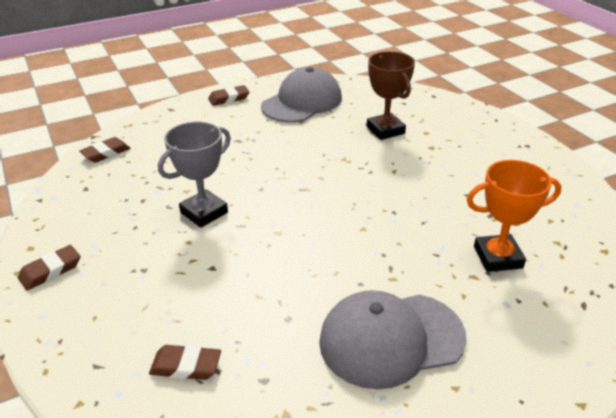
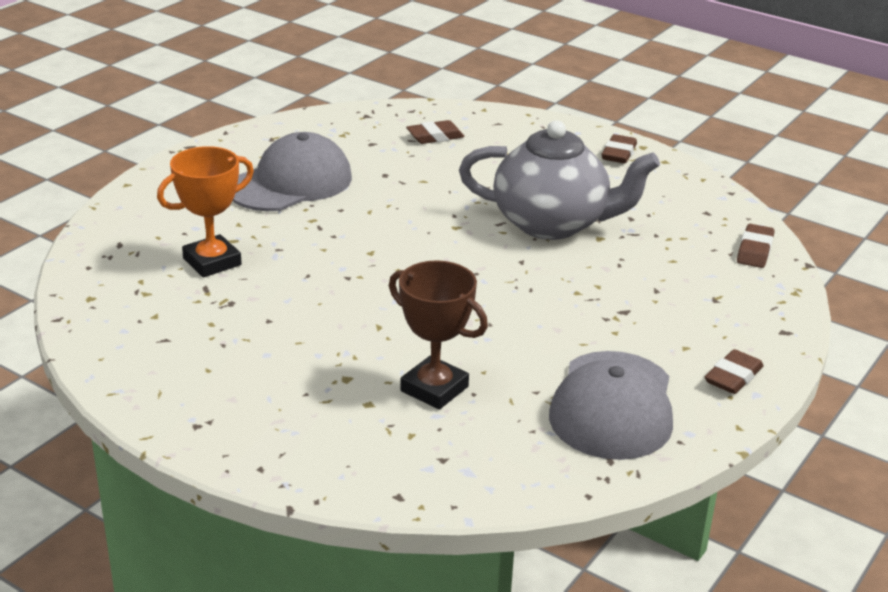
camera: 150 degrees right, 5 degrees down
grey trophy [158,122,231,228] -> grey teapot [459,120,660,240]

